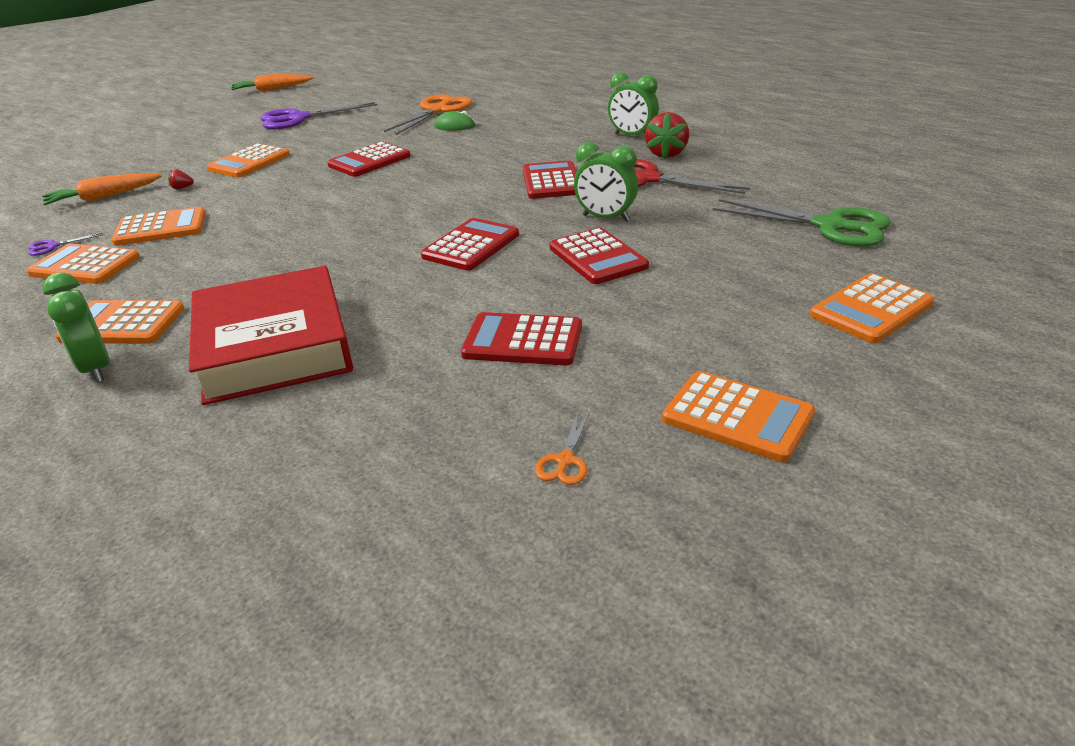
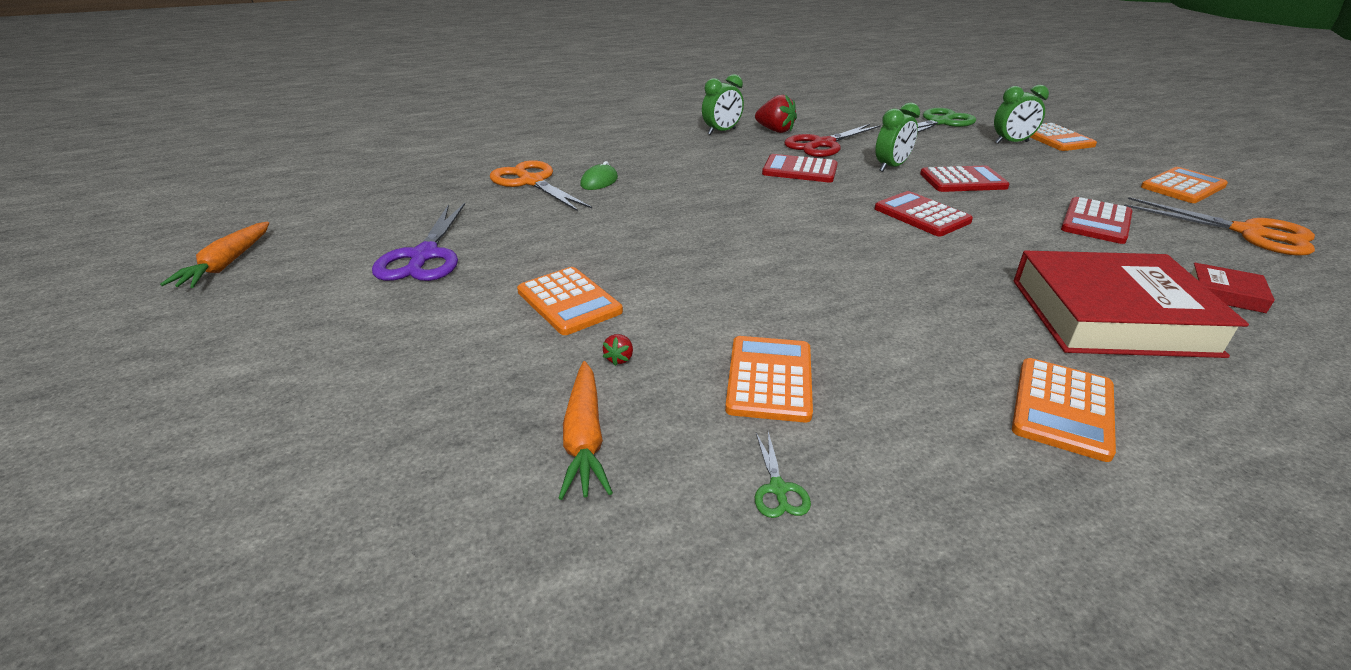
camera: 70 degrees left, 0 degrees up
orange calculator [26,244,140,284] -> none
purple scissors [28,232,103,256] -> green scissors [755,432,811,518]
green clock [42,272,110,383] -> green clock moved to [994,85,1049,144]
red calculator [327,142,411,177] -> none
orange scissors [535,413,589,485] -> orange scissors [1124,197,1315,256], size x2.33
none -> red book [1191,262,1275,313]

